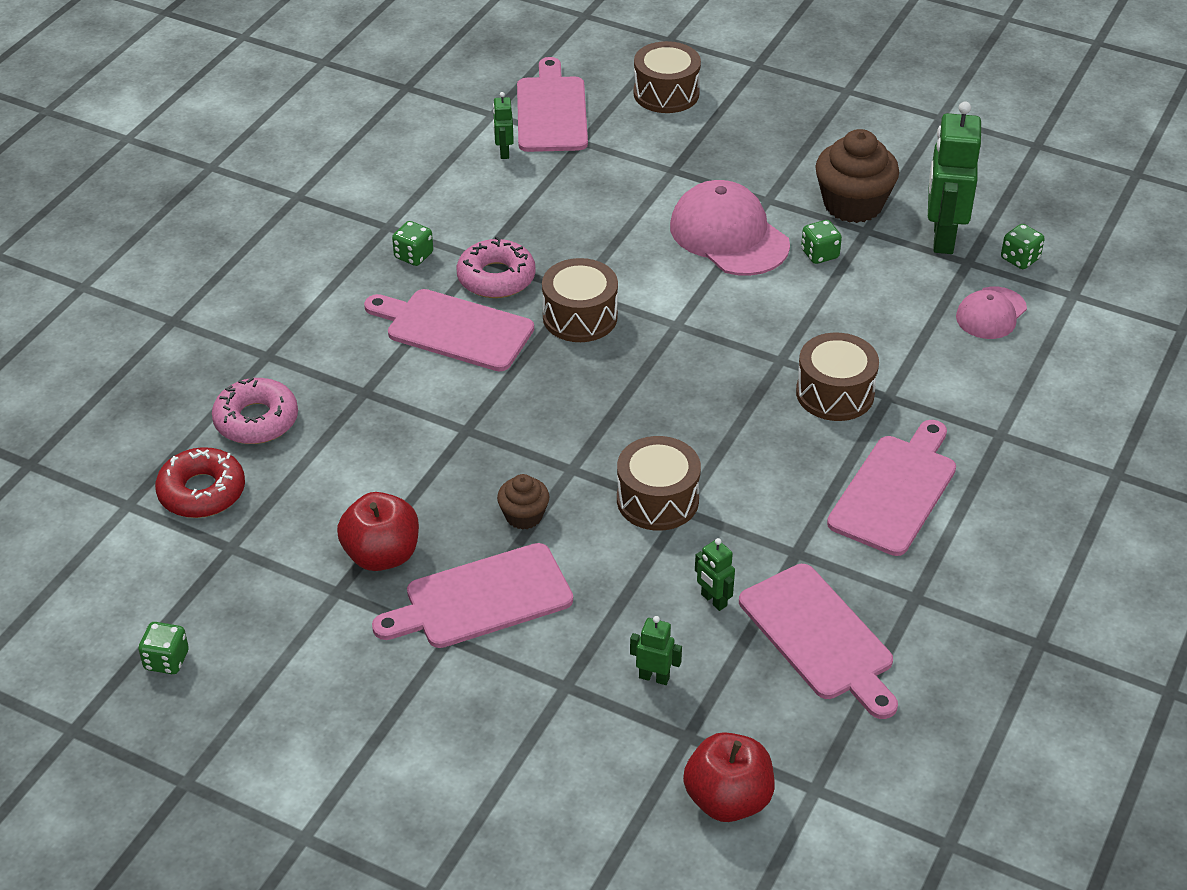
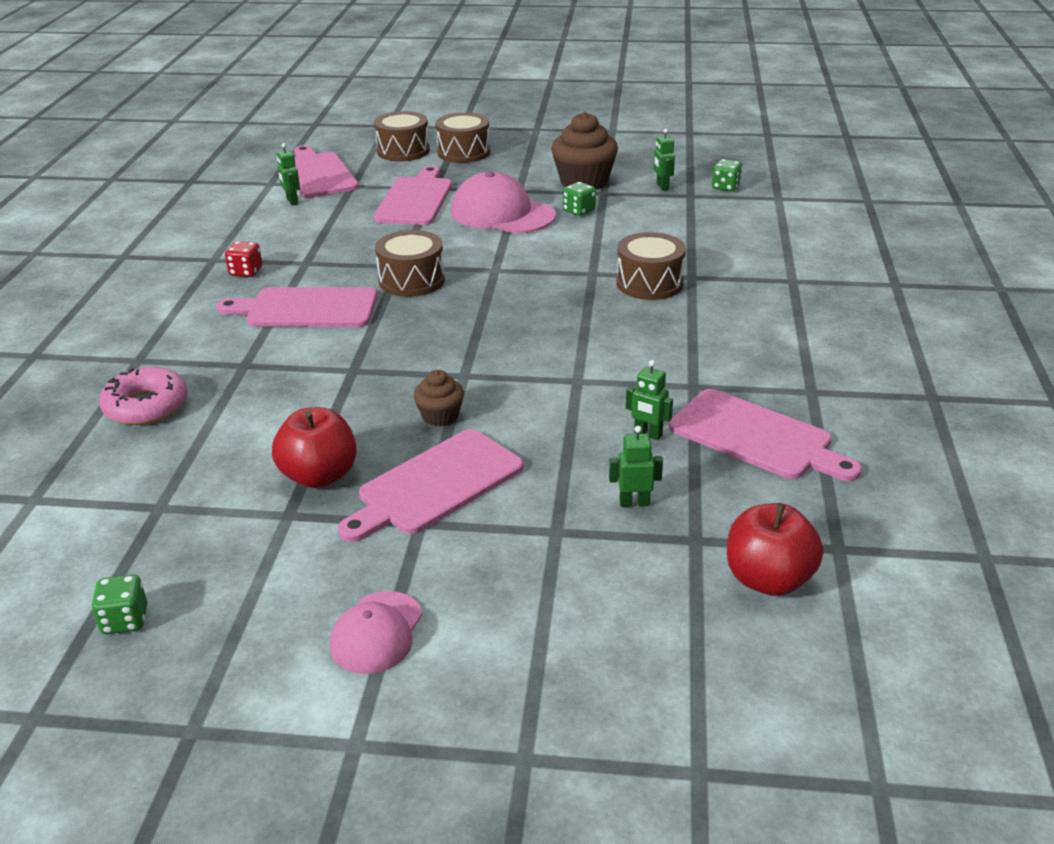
camera: 20 degrees left, 10 degrees down
red donut [155,447,245,518] -> none
green dice [392,221,433,266] -> red dice [225,241,262,277]
pink donut [457,237,536,298] -> none
brown drum [617,436,701,531] -> brown drum moved to [435,112,490,163]
pink cutting board [827,420,956,556] -> pink cutting board moved to [373,166,452,225]
green robot [928,101,981,254] -> green robot [653,129,675,191], size x0.46
pink cap [956,287,1027,339] -> pink cap moved to [330,591,422,674]

